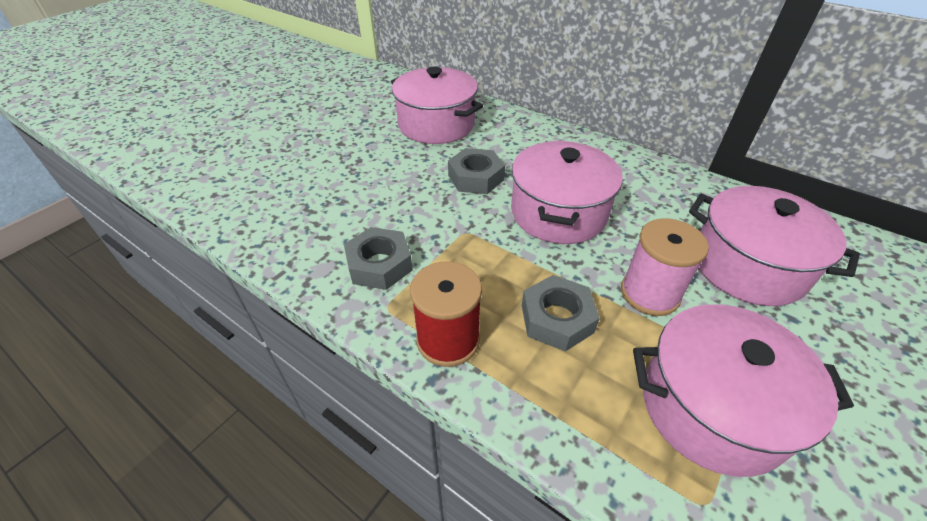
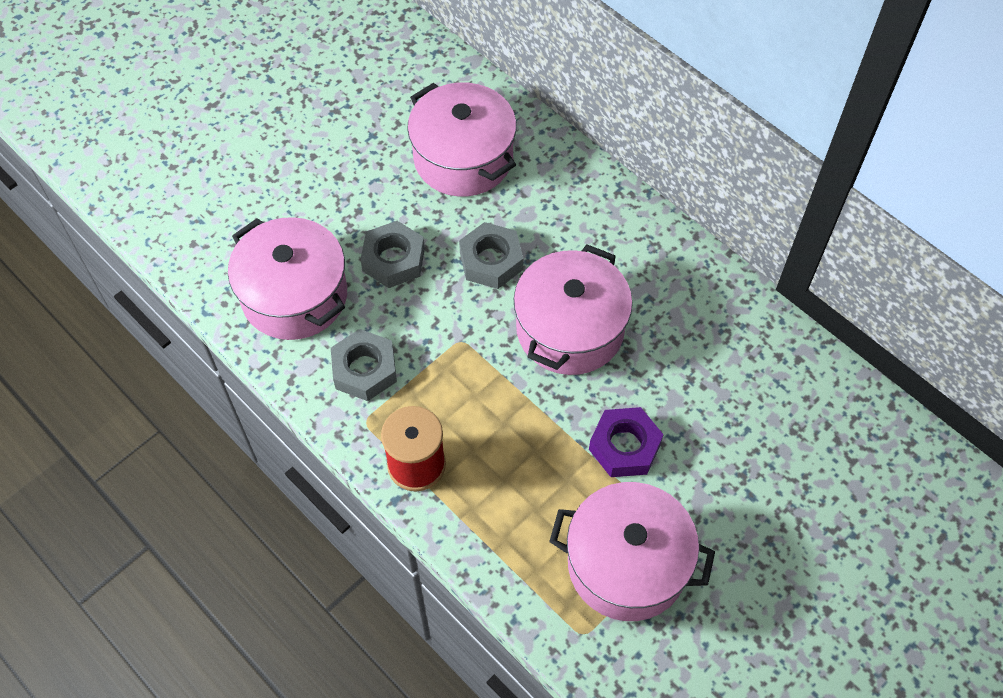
camera: 10 degrees right, 15 degrees up
grey nut [522,275,600,352] -> grey nut moved to [360,221,425,288]
pink spool [621,218,709,316] -> purple nut [589,407,664,477]
pink pot [689,186,860,306] -> pink pot moved to [228,217,347,340]

